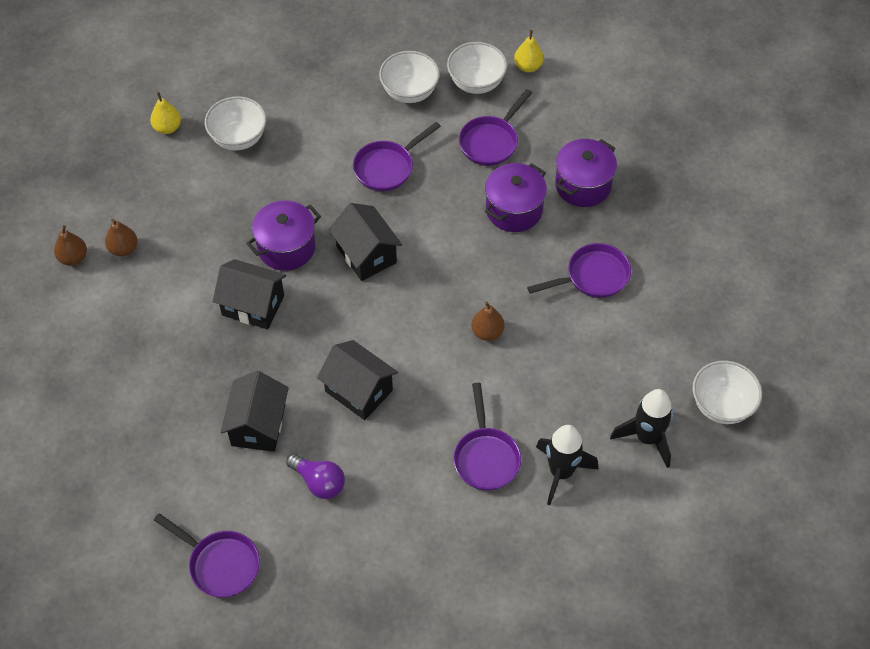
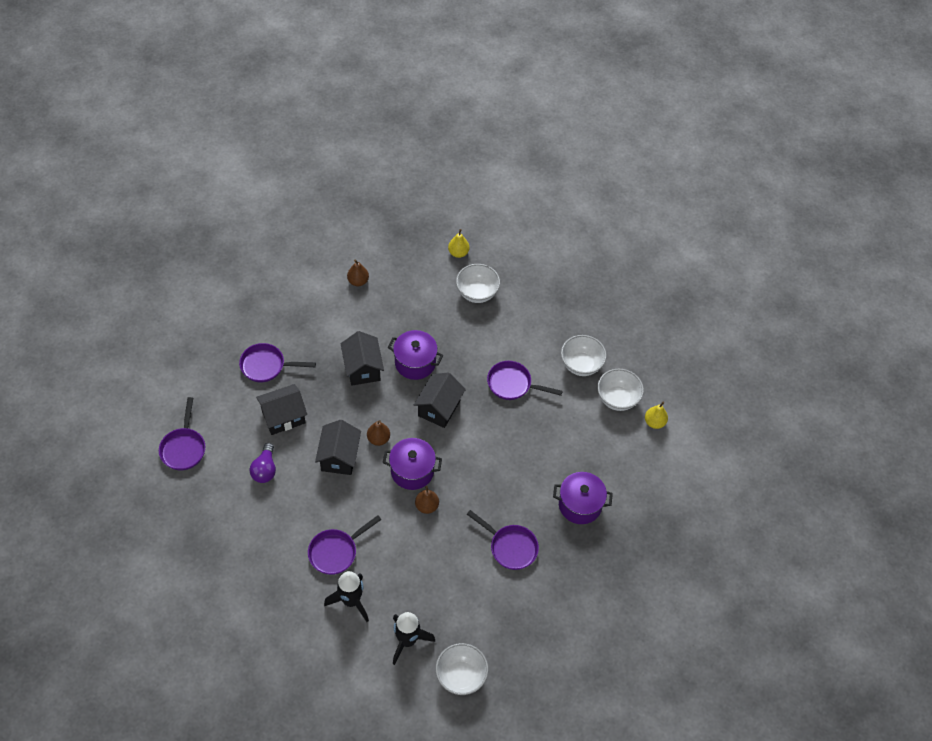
camera: 55 degrees right, 0 degrees up
brown pear [54,225,87,266] -> brown pear moved to [367,420,390,446]
purple pan [459,89,532,166] -> purple pan moved to [239,343,316,382]
purple pot [485,163,547,232] -> purple pot moved to [383,438,442,490]

